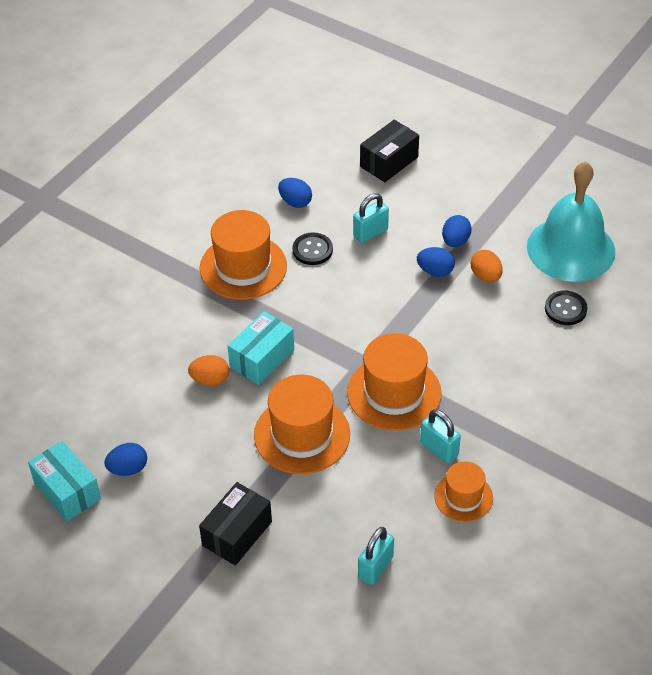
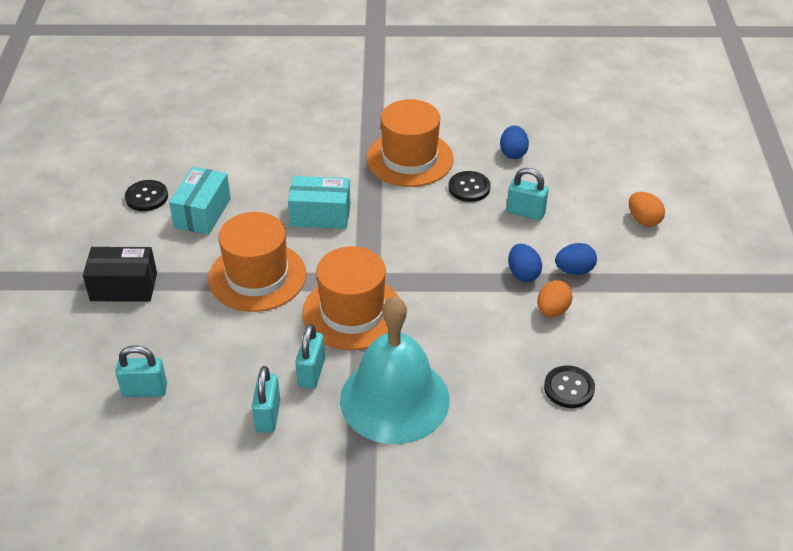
camera: 55 degrees right, 5 degrees down
turquoise box [28,441,101,521] -> turquoise box moved to [169,167,231,235]
blue egg [104,443,147,476] -> black button [125,180,168,211]
orange egg [188,355,229,386] -> orange egg moved to [629,192,665,227]
black box [360,120,419,182] -> none
orange hat [434,461,493,522] -> turquoise padlock [252,366,280,433]
turquoise bell [527,161,615,282] -> turquoise bell moved to [340,296,450,444]

